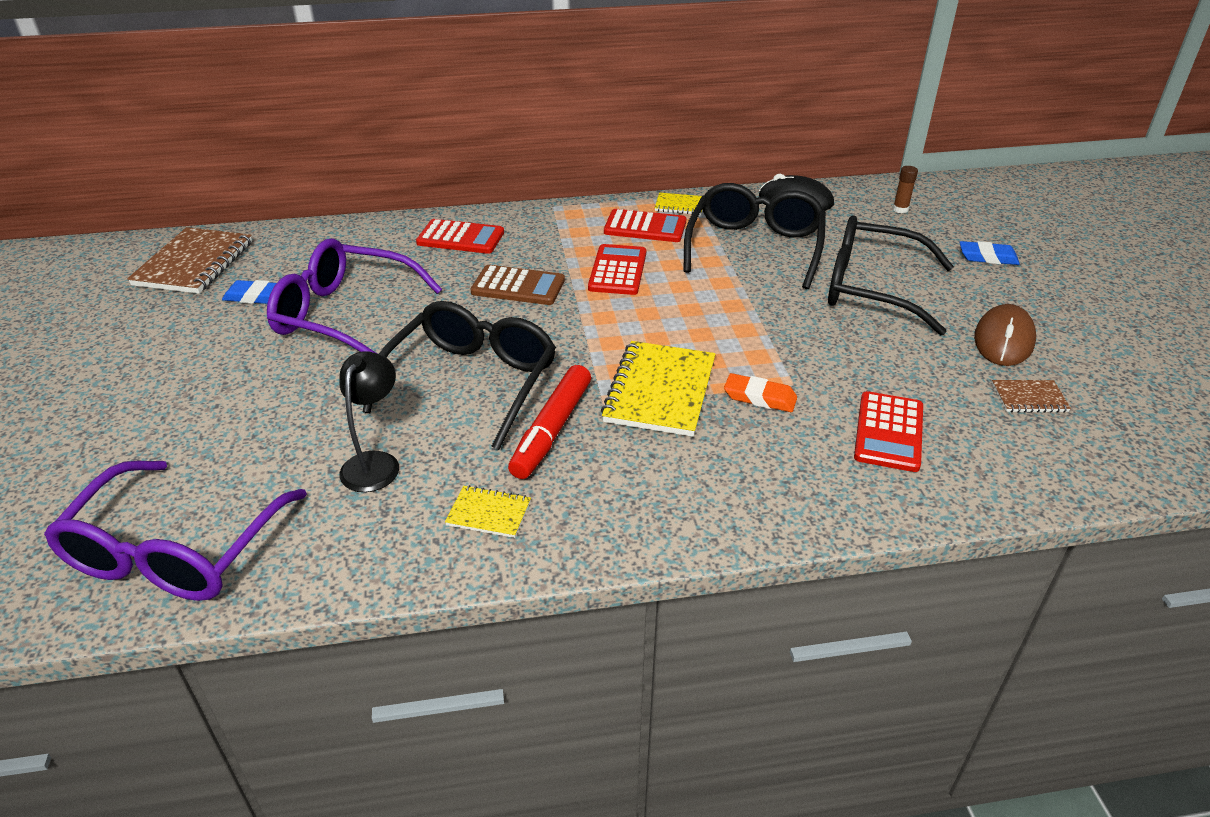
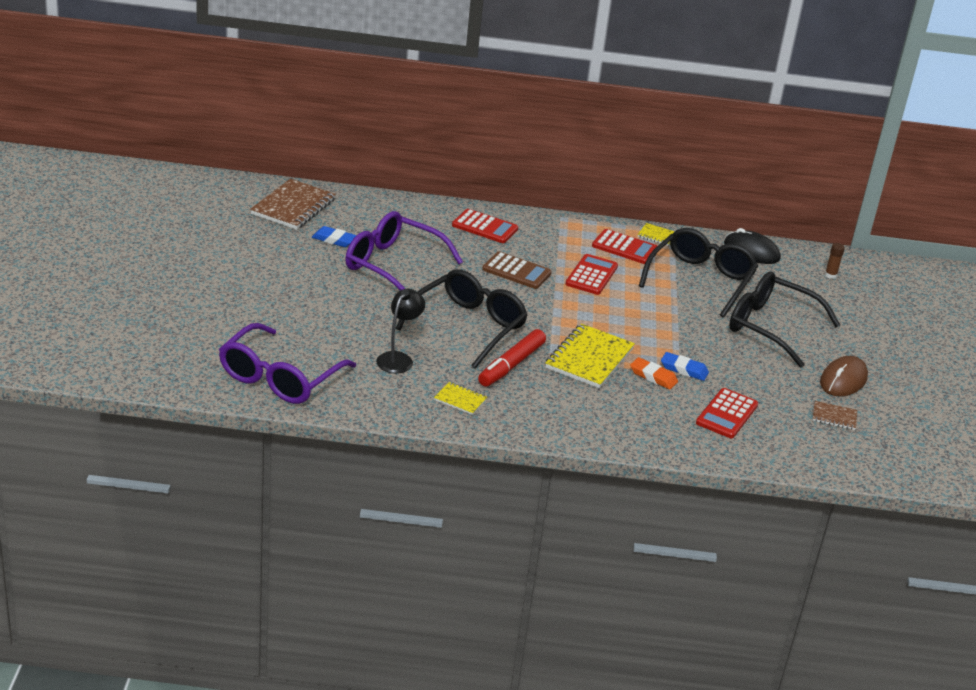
camera: 10 degrees right, 5 degrees down
blue eraser [959,241,1020,265] -> blue eraser moved to [661,352,709,381]

